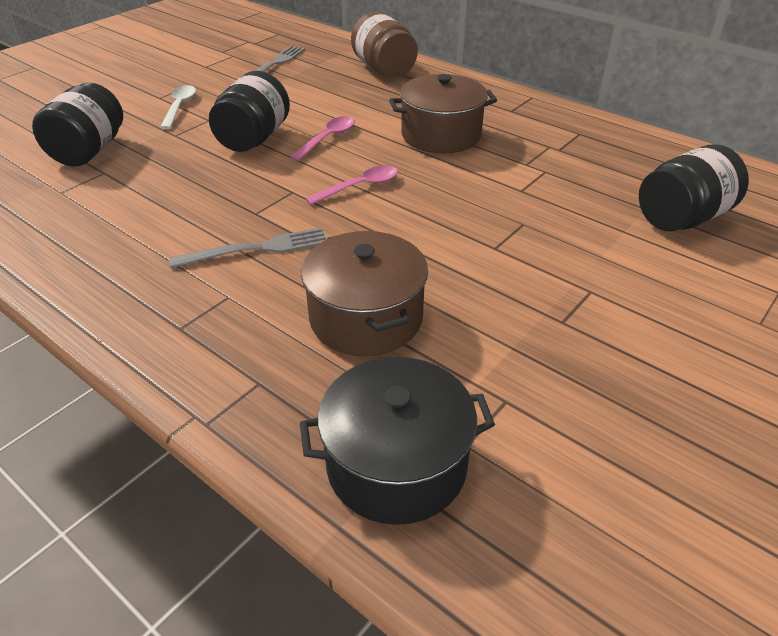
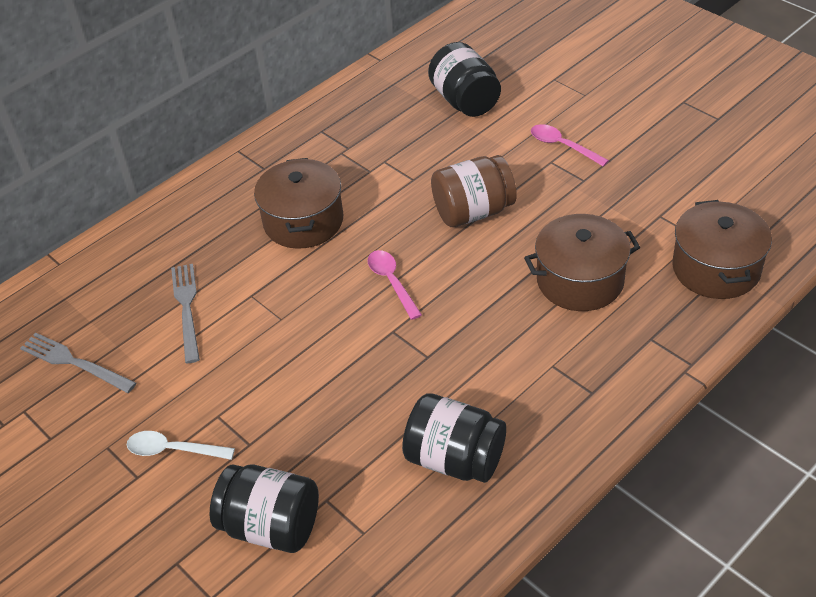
camera: 80 degrees left, 5 degrees up
grey fork [169,228,327,268] -> grey fork moved to [171,264,200,363]
black jar [209,71,290,152] -> black jar moved to [402,393,506,483]
pink spoon [290,116,355,161] -> pink spoon moved to [531,124,609,167]
black pot [300,357,495,525] -> brown pot [672,200,772,299]
brown jar [351,11,418,78] -> brown jar moved to [431,155,517,227]

